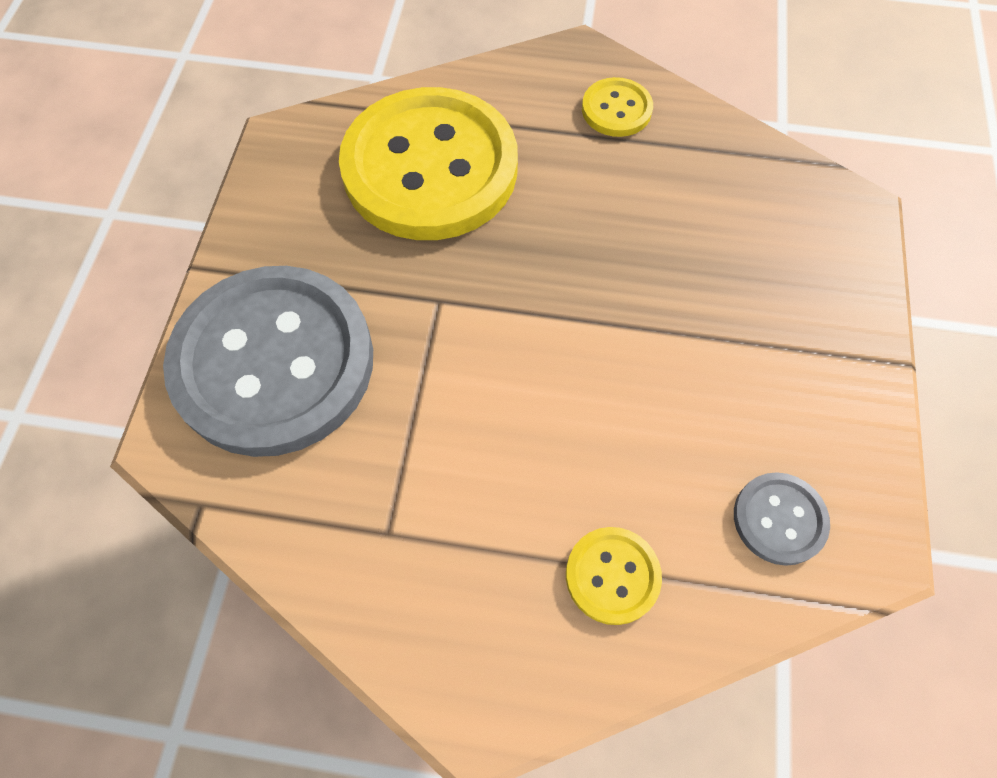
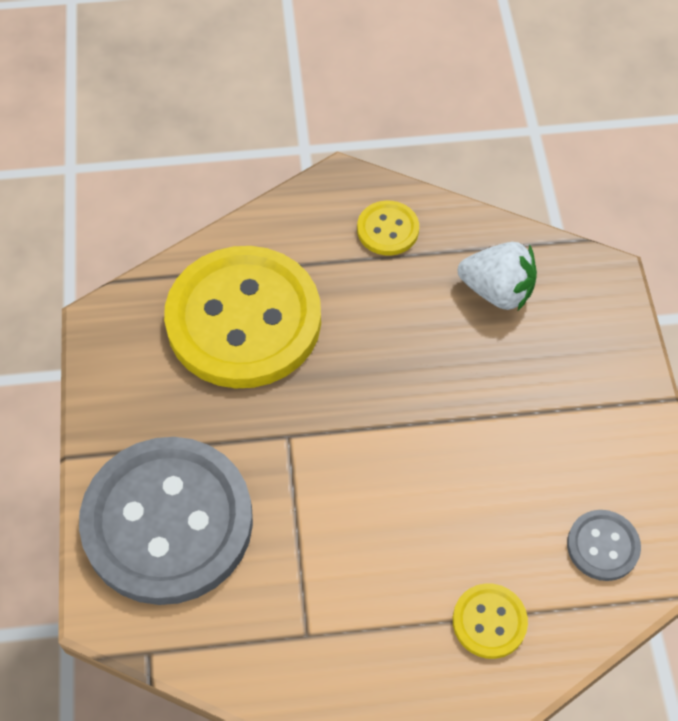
camera: 15 degrees left, 5 degrees down
none -> white strawberry [458,242,537,312]

